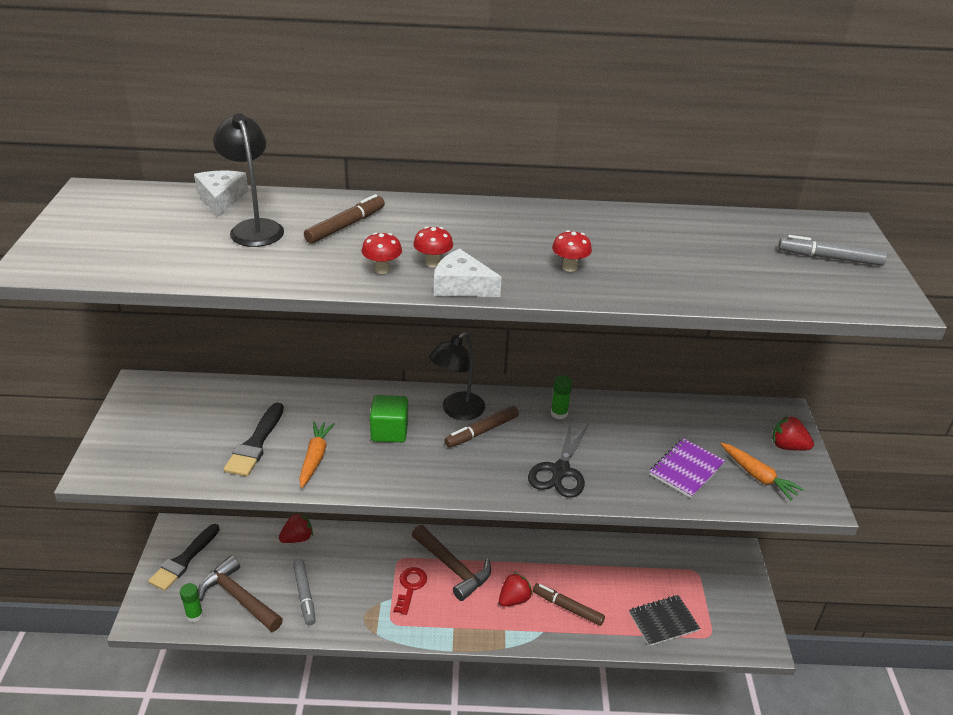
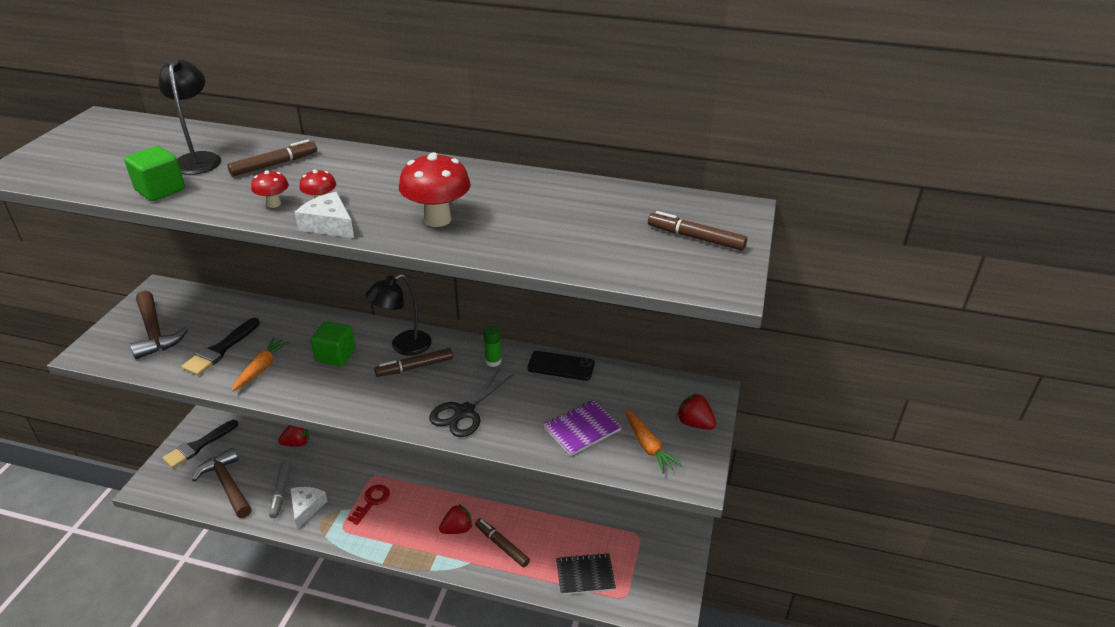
camera: 15 degrees right, 0 degrees up
green glue stick [180,583,203,622] -> none
white cheese [194,170,248,217] -> white cheese moved to [290,487,328,529]
brown hammer [412,525,491,601] -> brown hammer moved to [130,291,188,359]
red mushroom [552,230,592,272] -> red mushroom [399,152,471,227], size x1.91
grey marker [778,235,887,266] -> brown marker [648,211,747,251]
none -> green cube [124,146,185,201]
none -> black phone [527,351,595,381]

